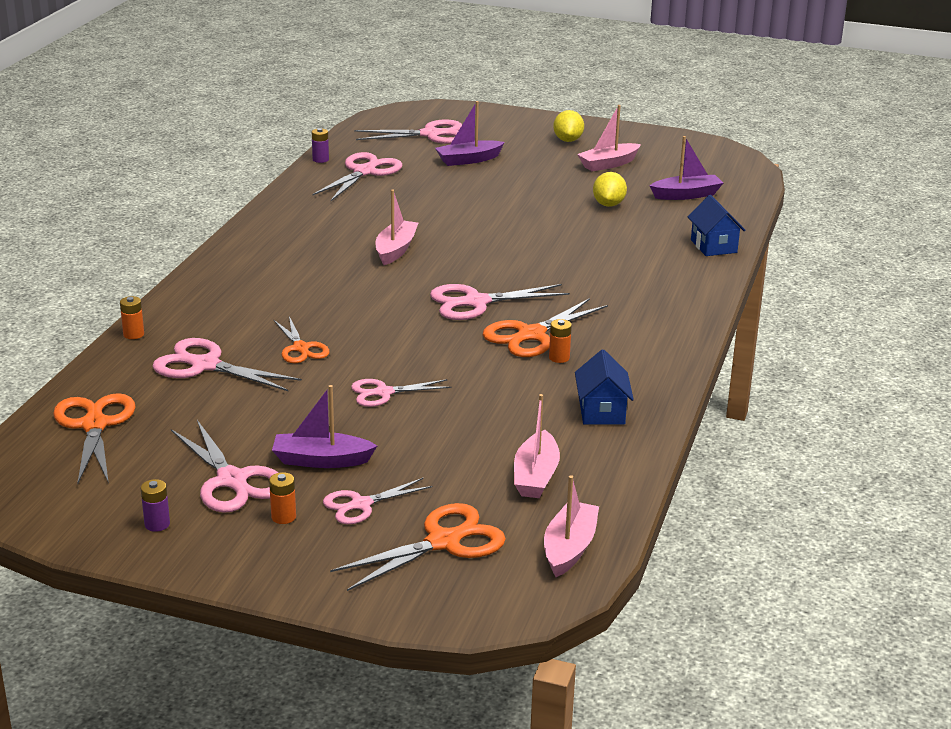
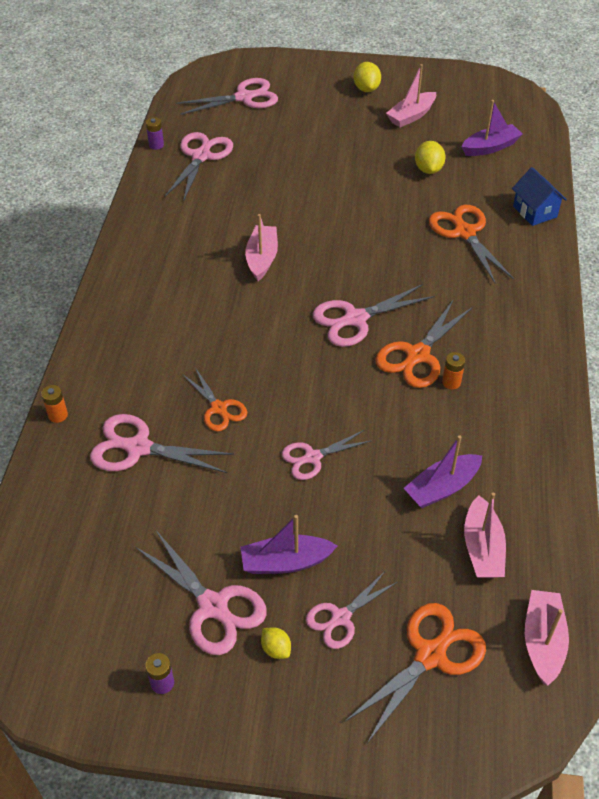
camera: 10 degrees left, 20 degrees up
orange scissors [53,393,135,484] -> orange scissors moved to [429,205,514,283]
orange battery [269,472,296,524] -> yellow lemon [261,627,291,659]
purple boat [435,101,505,166] -> purple boat moved to [404,435,482,508]
blue house [575,350,634,425] -> none

